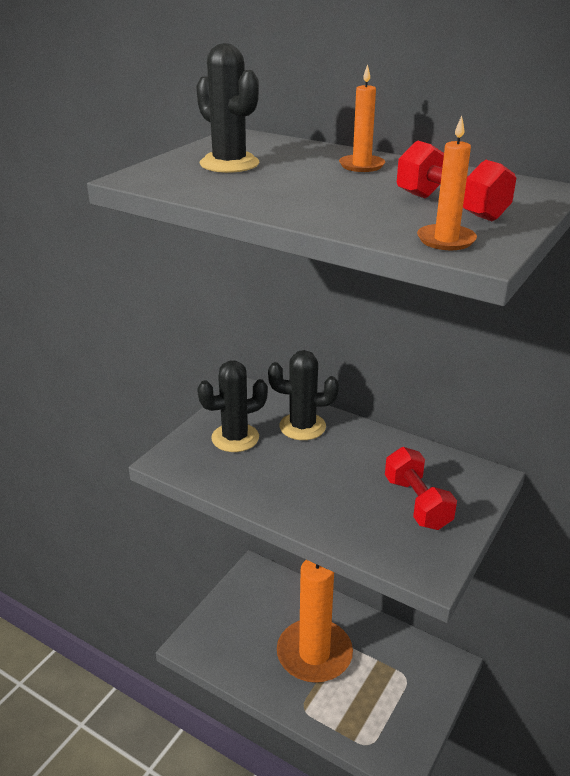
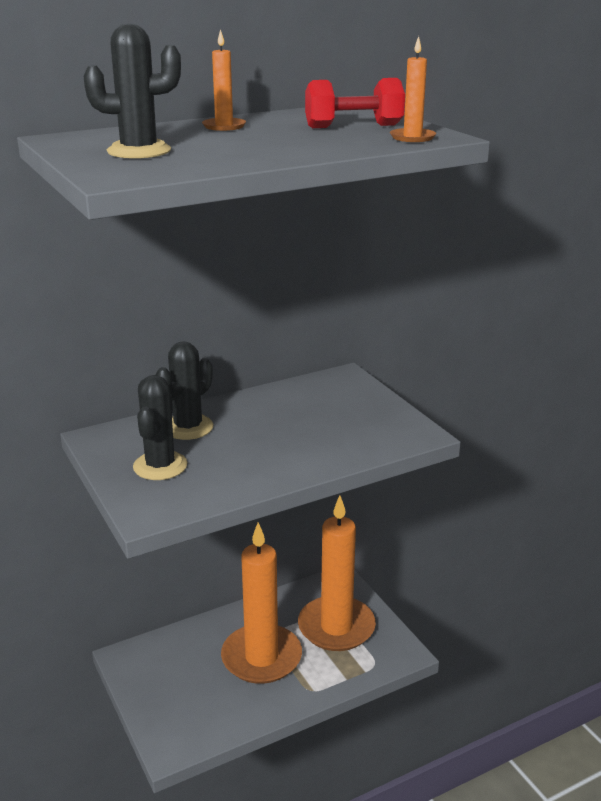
camera: 60 degrees left, 5 degrees down
red dumbbell [385,447,457,530] -> none
none -> orange candle [298,495,376,651]

